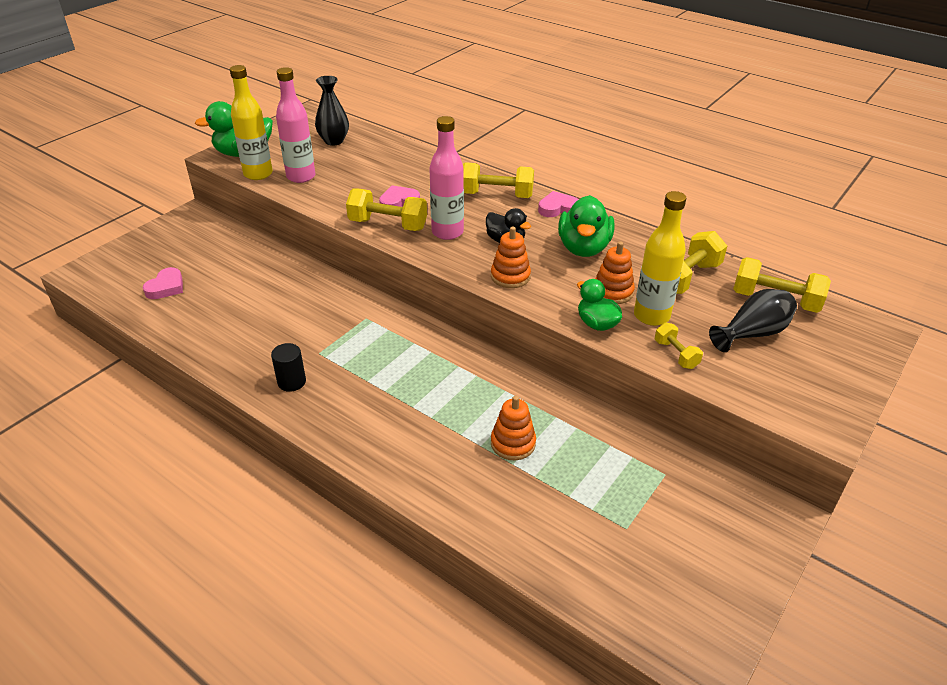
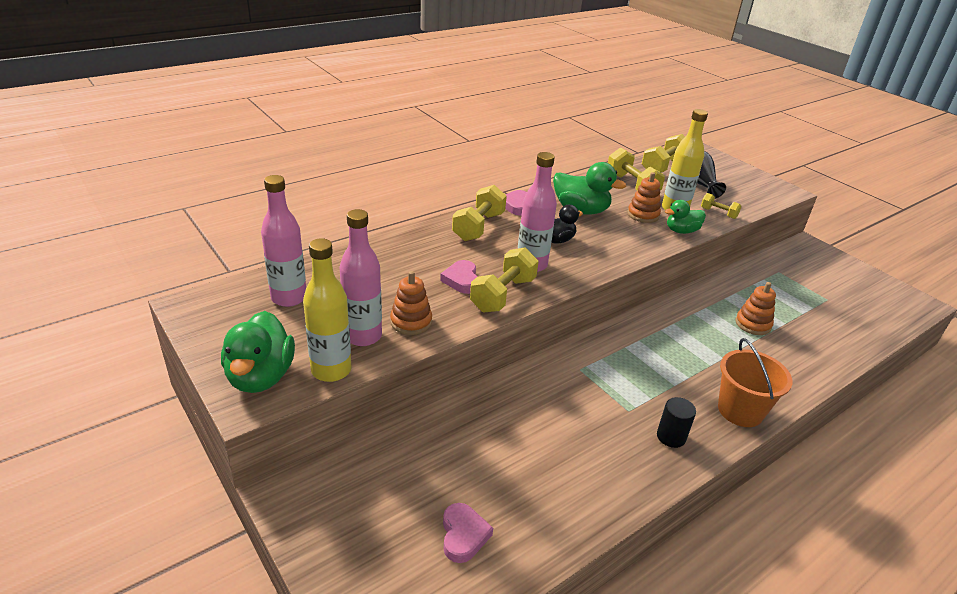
camera: 75 degrees left, 5 degrees down
pink heart [143,267,183,299] -> pink heart turned 45 degrees clockwise [443,503,493,563]
black vase [315,76,349,146] -> pink bottle [261,175,306,307]
orange stacking toy [491,227,531,288] -> orange stacking toy moved to [390,271,432,335]
yellow dumbbell [655,323,703,369] -> yellow dumbbell turned 45 degrees clockwise [701,193,742,219]
none -> orange bucket [718,338,792,427]

